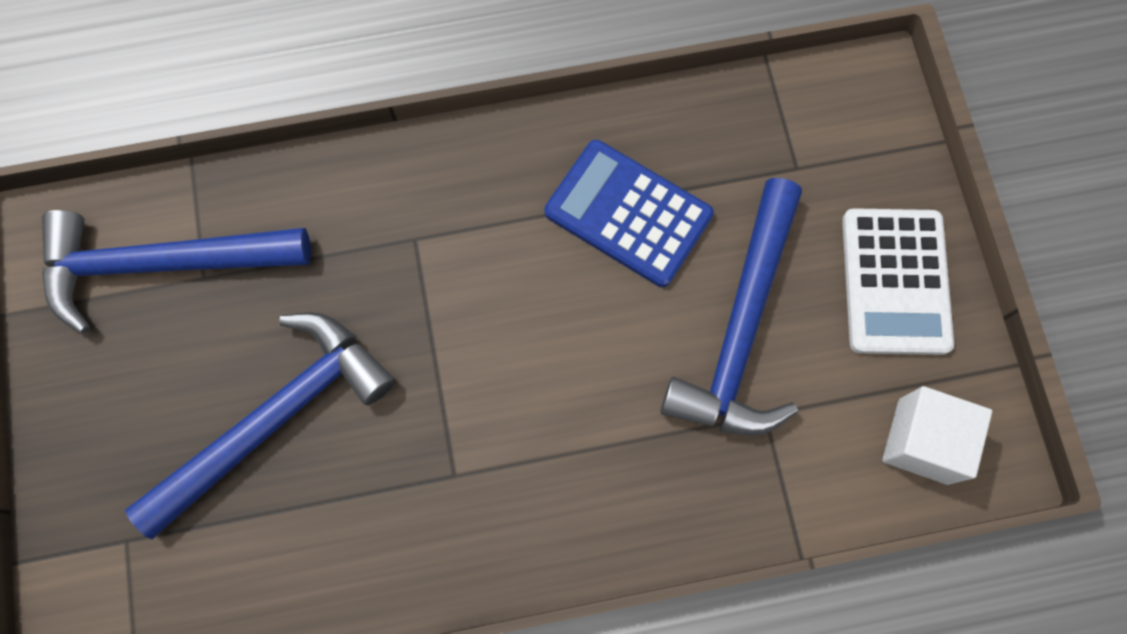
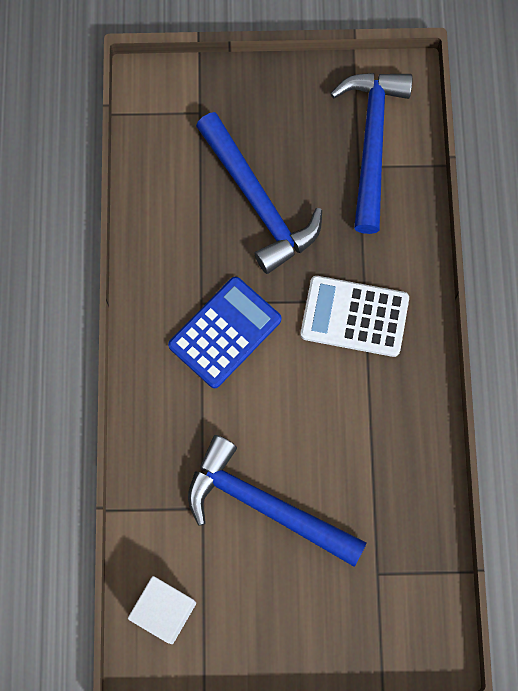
camera: 100 degrees right, 0 degrees up
blue calculator [545,140,714,287] -> blue calculator moved to [168,277,282,388]
white calculator [842,208,954,355] -> white calculator moved to [300,276,409,357]

